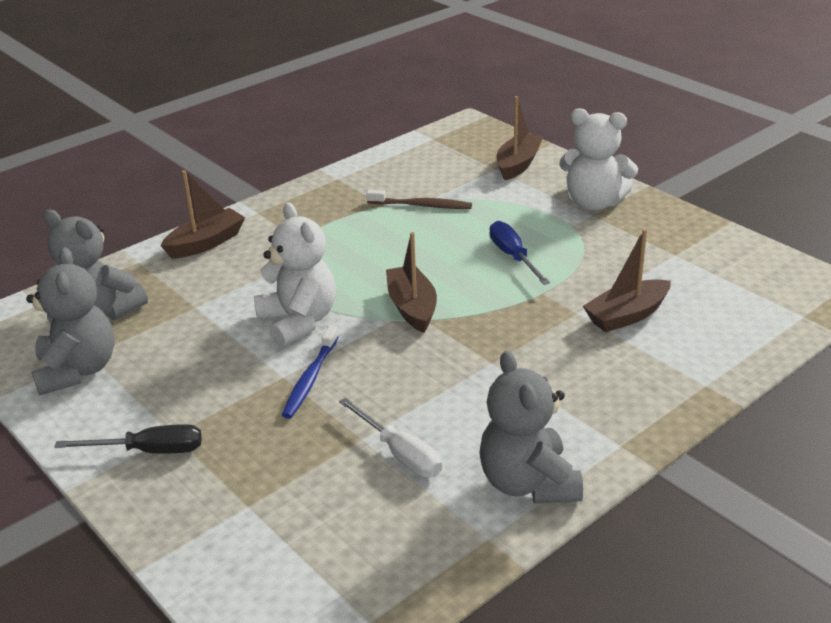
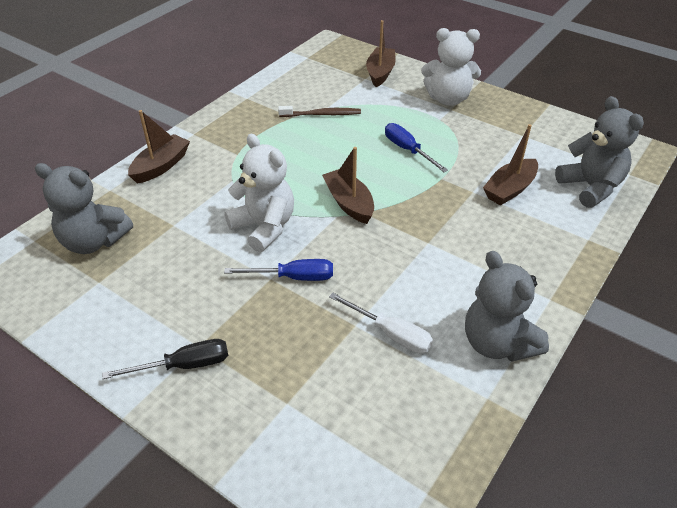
camera: 15 degrees left, 10 degrees up
grey teddy bear [26,247,115,396] -> grey teddy bear moved to [555,96,644,208]
blue toothbrush [282,326,338,419] -> blue screwdriver [224,259,333,281]

